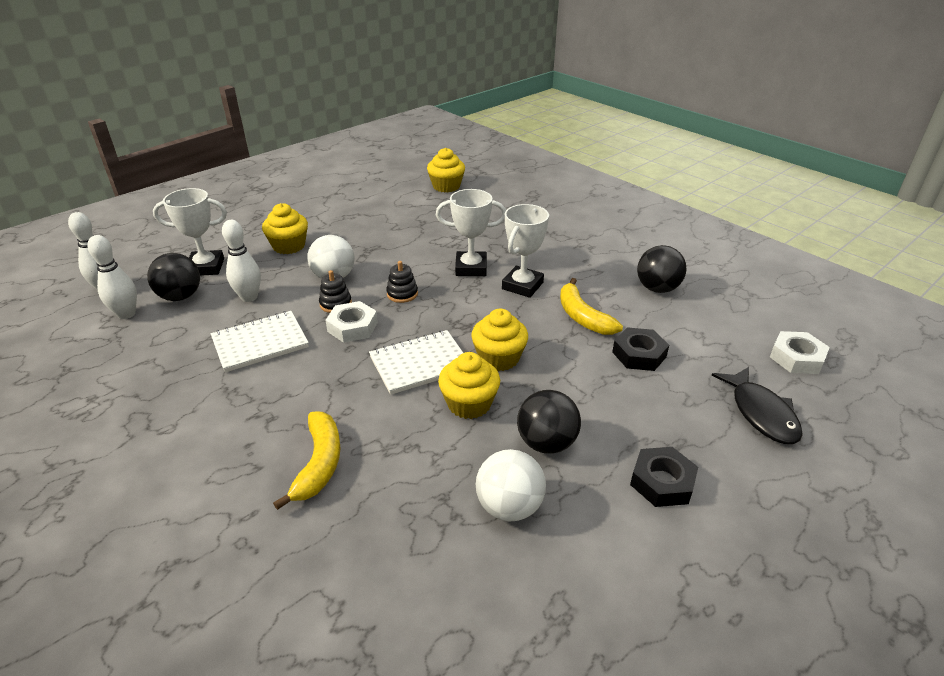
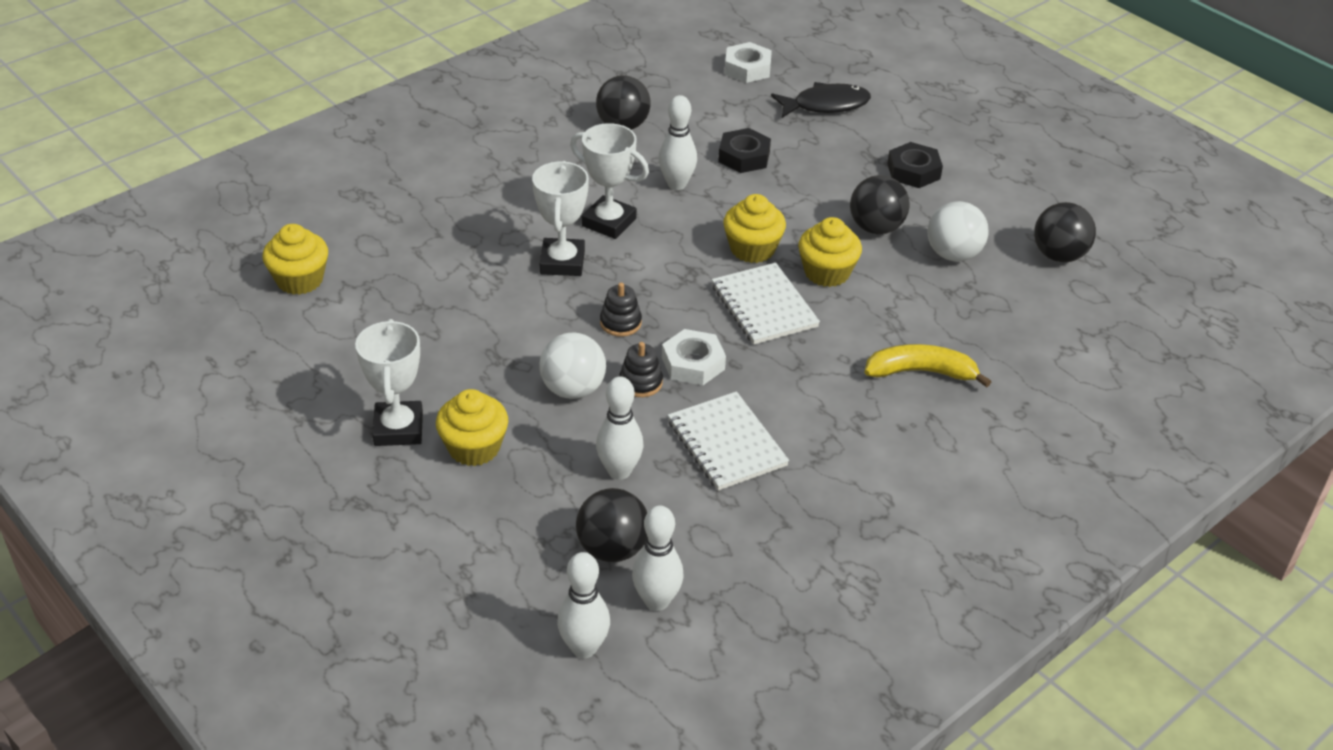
camera: 90 degrees left, 5 degrees up
white trophy [153,188,227,276] -> white trophy moved to [355,319,423,446]
yellow banana [560,278,623,335] -> white bowling pin [659,95,697,190]
none -> black ball [1034,202,1096,262]

